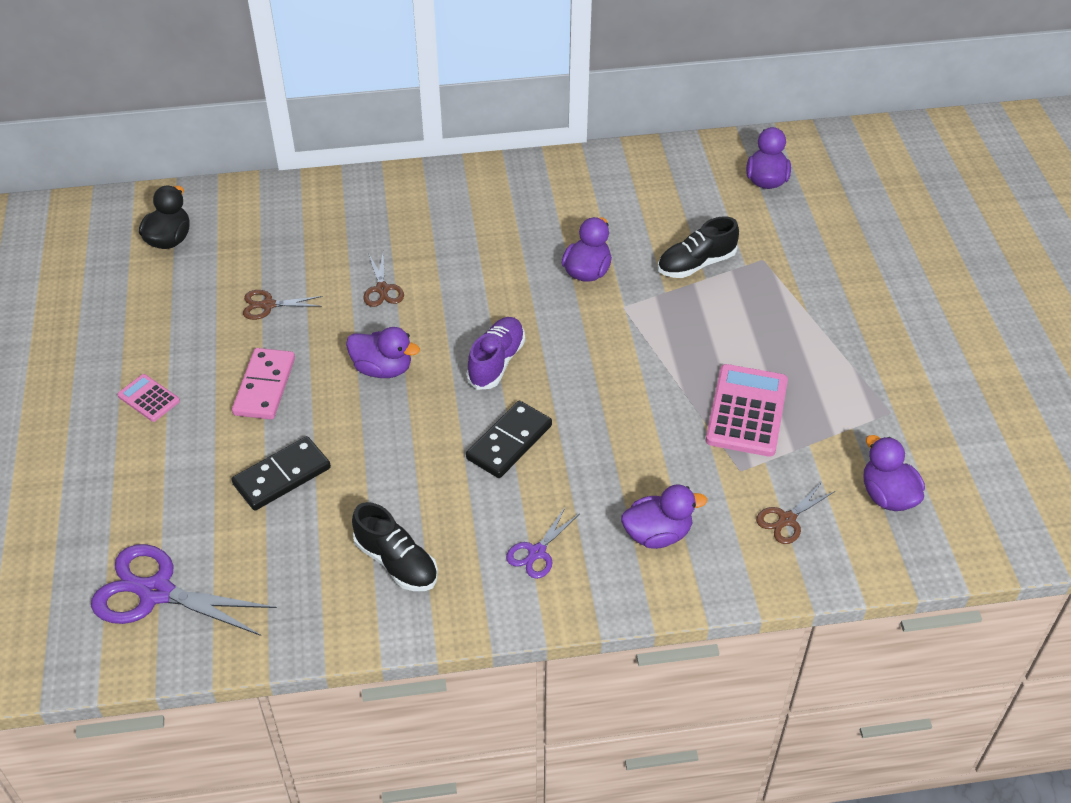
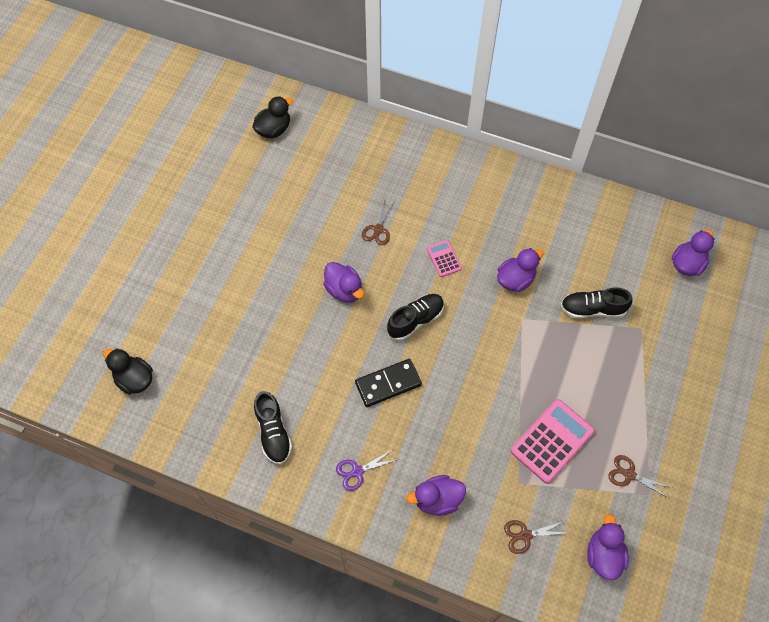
camera: 30 degrees right, 15 degrees up
purple scissors [91,544,277,636] -> black duck [103,348,153,394]
pink calculator [117,374,180,422] -> pink calculator moved to [427,240,462,277]
black domino [231,436,331,511] -> none
pink domino [232,348,295,420] -> none
brown scissors [243,290,323,320] -> brown scissors moved to [608,455,673,498]
purple shoe [466,317,525,390] -> black shoe [387,294,444,341]
purple duck [621,484,707,549] -> purple duck turned 150 degrees clockwise [406,475,466,516]

